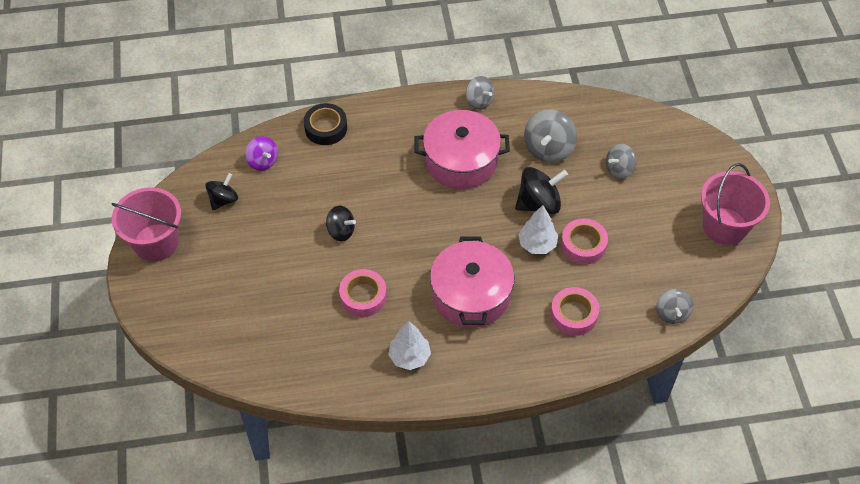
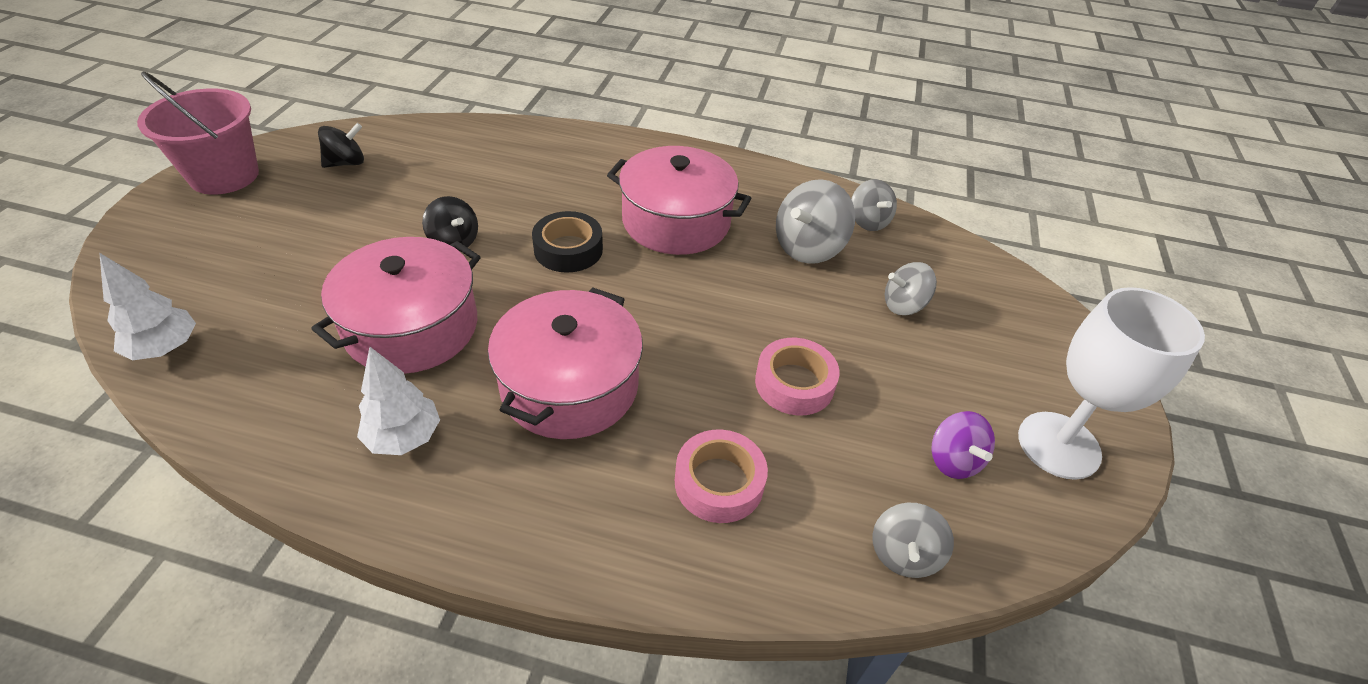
camera: 20 degrees right, 10 degrees down
purple spinning top [245,136,278,171] -> purple spinning top moved to [931,411,995,479]
black tape [304,103,347,145] -> black tape moved to [532,211,603,273]
pink tape [339,269,387,317] -> pink pot [311,237,481,374]
grey spinning top [466,76,495,110] -> grey spinning top moved to [851,179,897,231]
black spinning top [515,167,568,214] -> none
white tree [518,205,558,254] -> white tree moved to [99,253,196,360]
pink bucket [701,163,770,245] -> white goblet [1018,287,1205,480]

